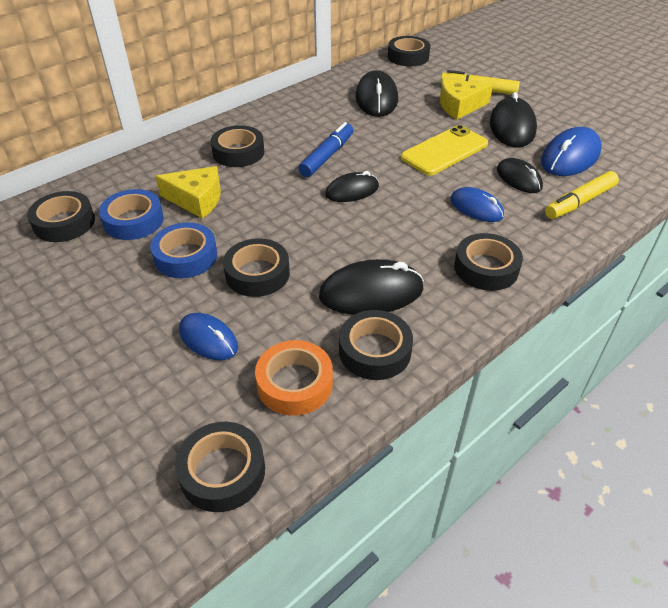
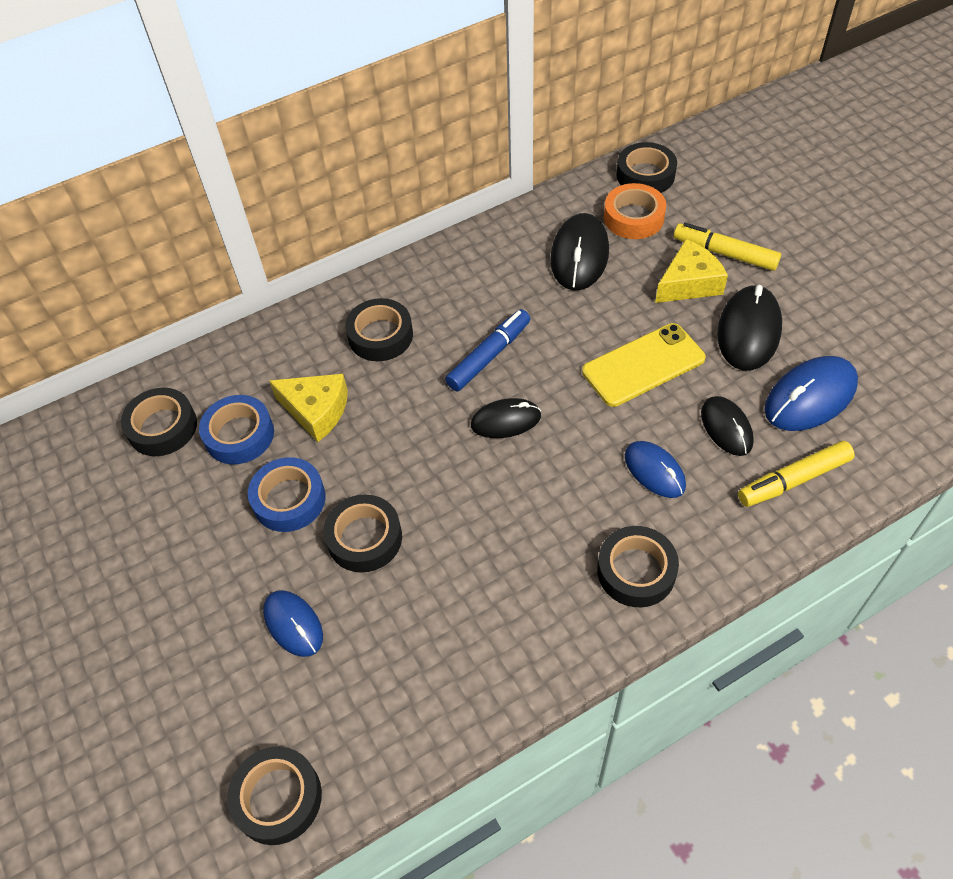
camera: 15 degrees right, 10 degrees up
orange tape [255,340,333,416] -> orange tape moved to [604,183,666,239]
black mouse [319,259,424,315] -> none
black tape [339,310,413,380] -> none
yellow cheese [440,79,493,120] -> yellow cheese turned 150 degrees clockwise [655,239,728,303]

